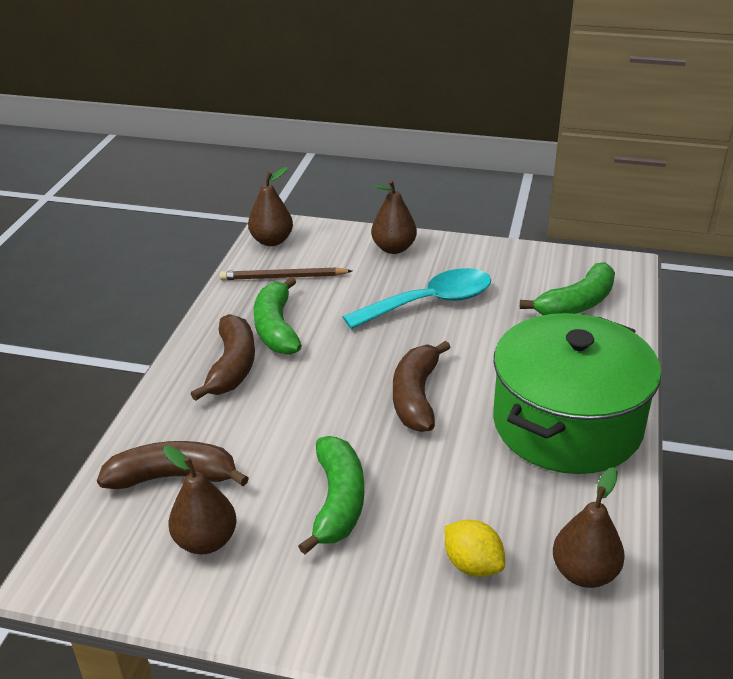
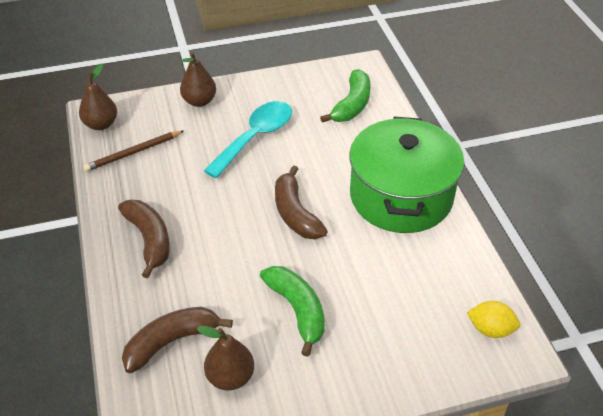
camera: 30 degrees left, 10 degrees up
green banana [253,277,302,355] -> none
yellow lemon [445,519,505,577] -> yellow lemon moved to [467,301,520,338]
brown pear [553,467,625,588] -> none

